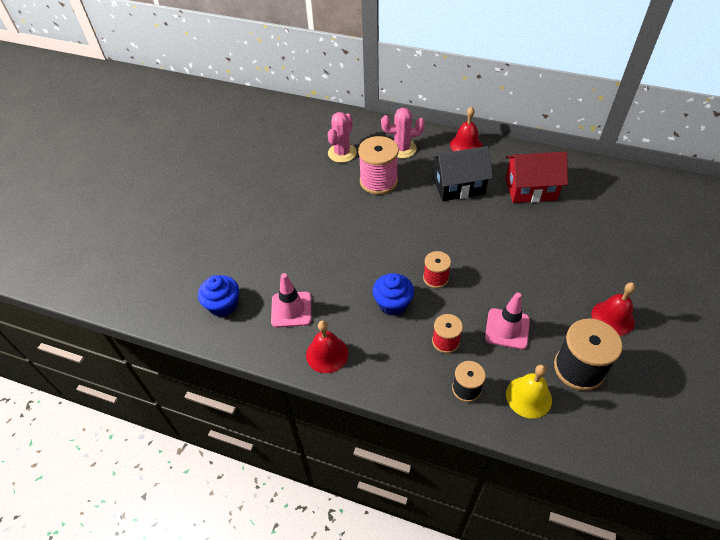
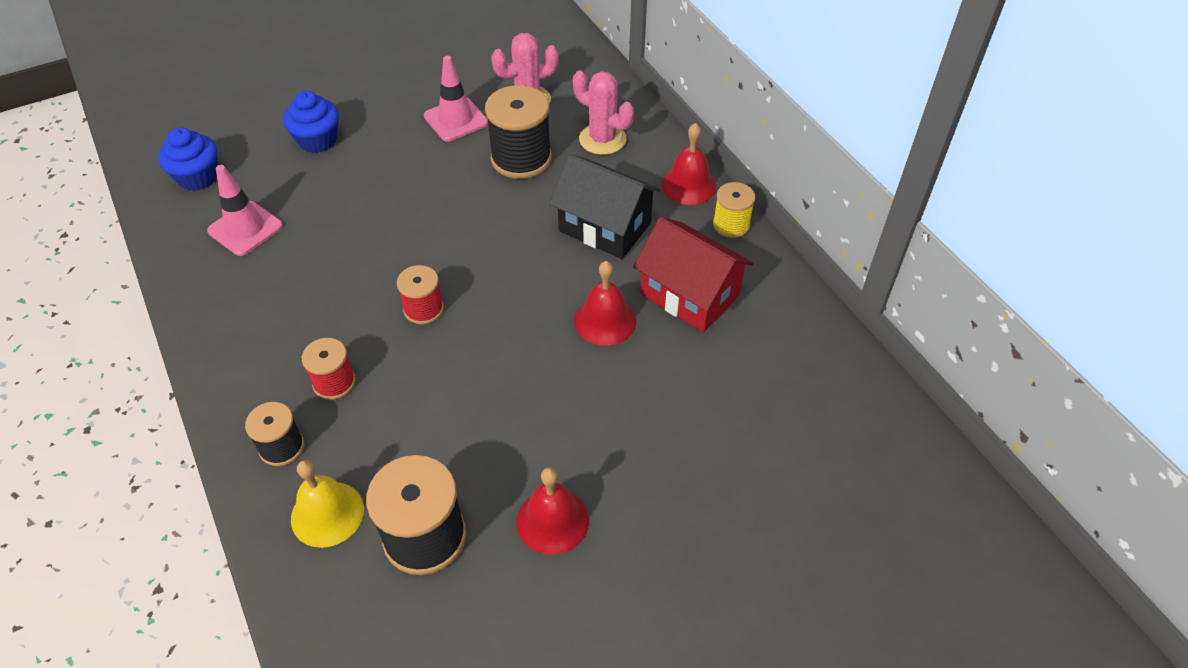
camera: 40 degrees right, 0 degrees up
red bell [306,321,348,373] -> red bell moved to [574,261,636,346]
pink spool [358,136,399,195] -> black spool [485,85,552,179]
blue cupcake [373,273,414,316] -> blue cupcake moved to [283,91,339,153]
pink traffic cone [485,292,530,350] -> pink traffic cone moved to [424,56,488,142]
none -> yellow spool [713,182,755,238]

